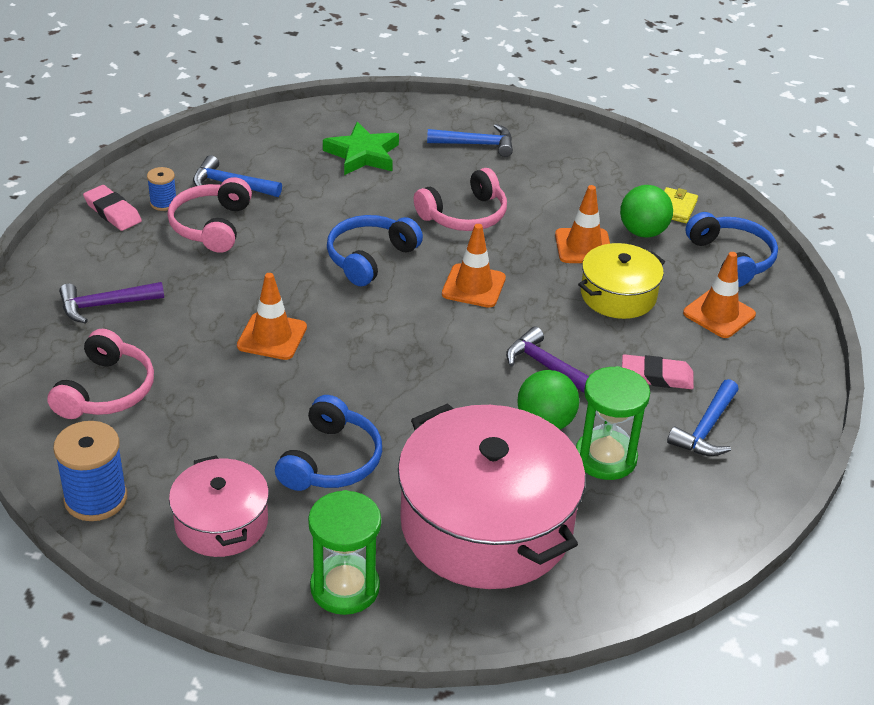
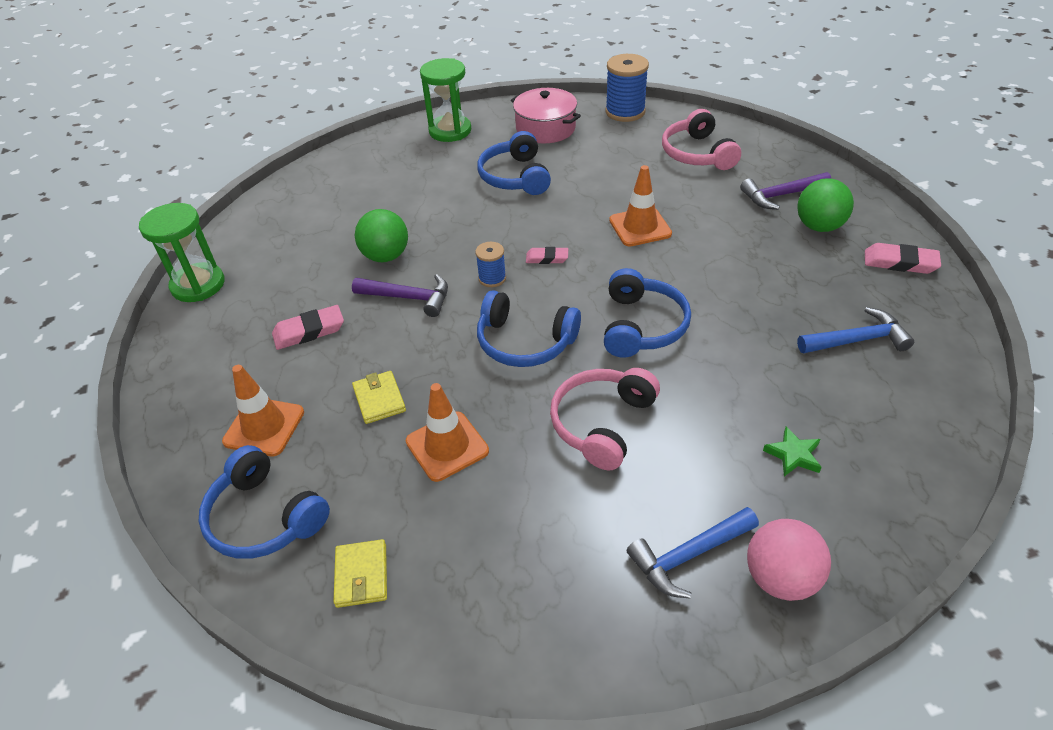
camera: 155 degrees right, 5 degrees up
purple hammer [59,282,164,324] -> purple hammer turned 150 degrees counterclockwise [740,172,832,210]
blue spool [147,167,176,211] -> blue spool moved to [475,242,506,287]
pink headphones [167,177,252,253] -> none
green star [323,122,399,175] -> green star [763,426,822,476], size x0.53
pink pot [398,403,586,589] -> none
orange traffic cone [442,224,506,308] -> blue headphones [477,290,581,367]
green hourglass [576,366,650,480] -> green hourglass moved to [139,203,225,302]
yellow pot [578,243,665,319] -> yellow wallet [352,371,406,424]
green ball [620,185,673,238] -> green ball moved to [797,178,854,232]
blue hammer [667,379,739,456] -> none
none -> pink eraser [526,247,568,264]
none -> pink ball [747,519,831,601]

